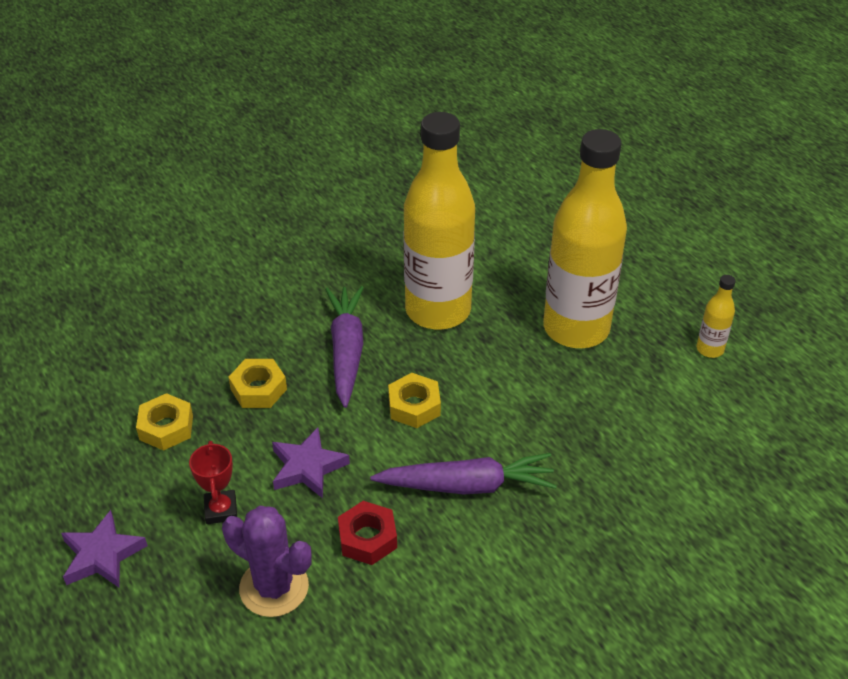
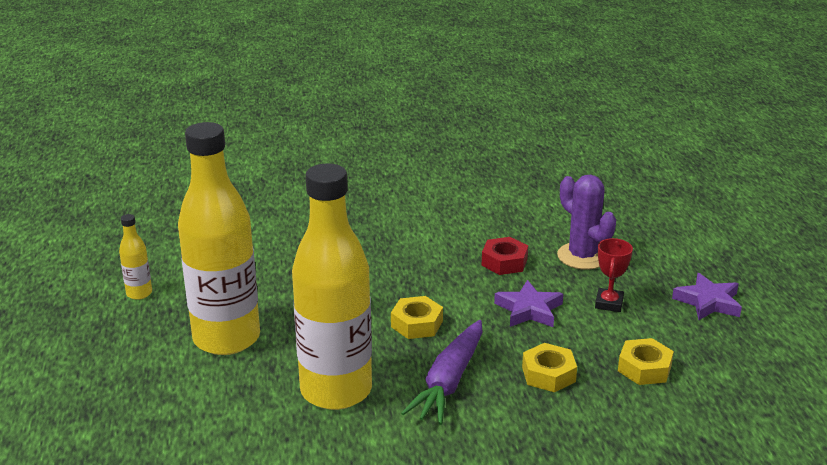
camera: 155 degrees left, 15 degrees down
purple carrot [370,453,557,495] -> none

